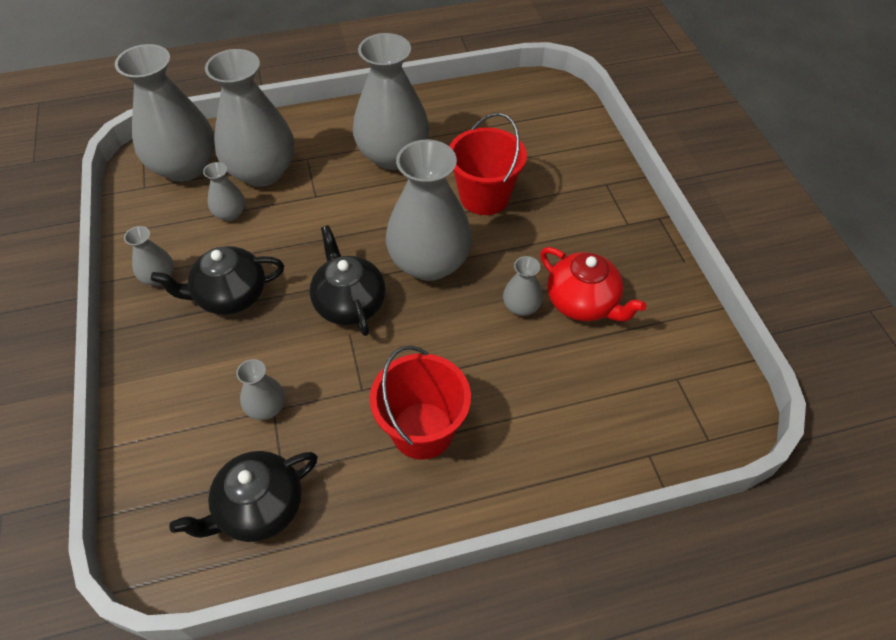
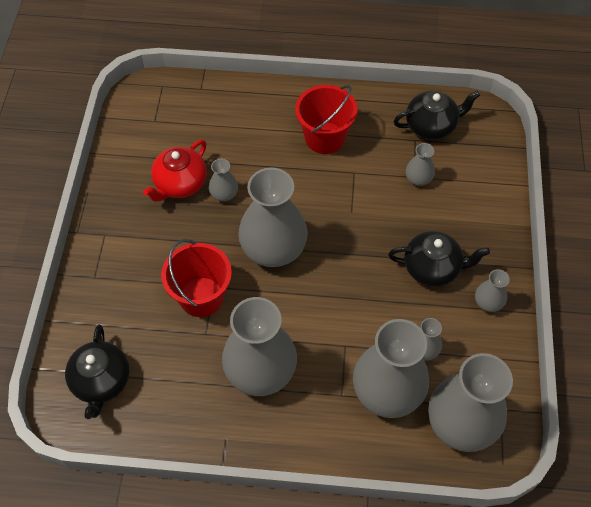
camera: 160 degrees left, 5 degrees up
black teapot [310,225,386,336] -> black teapot moved to [65,325,130,419]
red teapot [540,247,647,321] -> red teapot turned 120 degrees counterclockwise [143,140,207,202]

